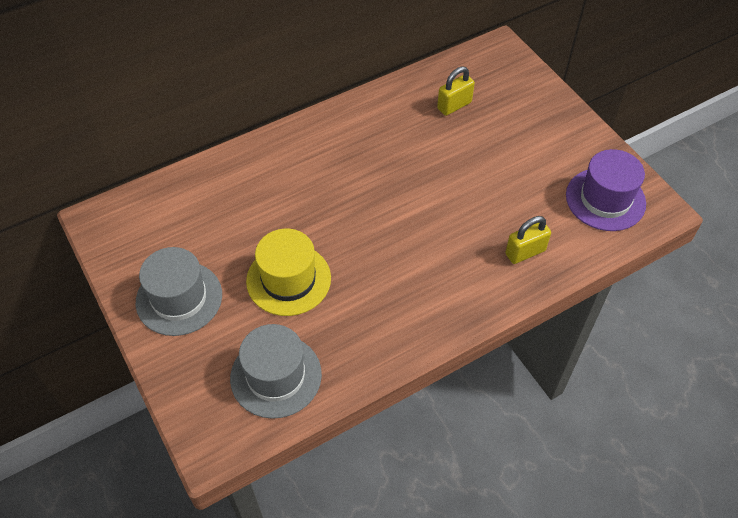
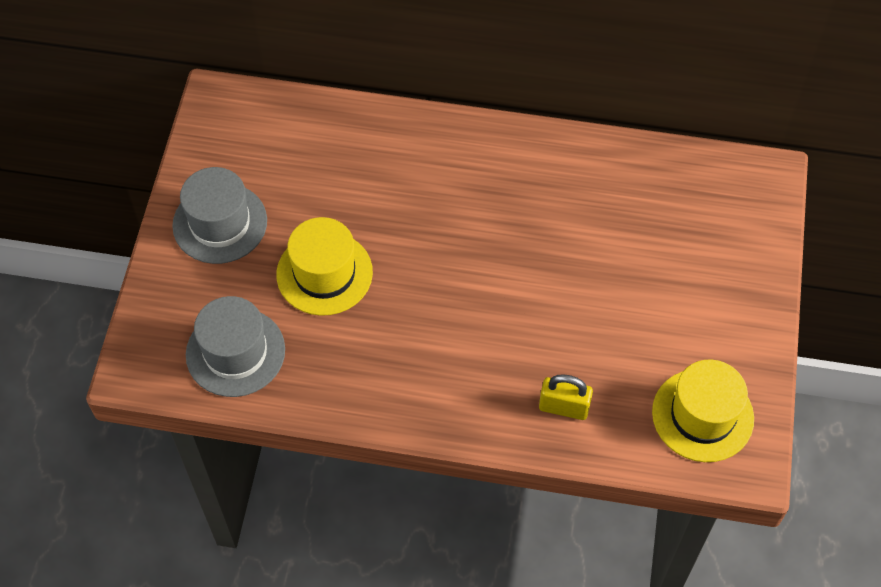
camera: 40 degrees right, 5 degrees up
yellow padlock [437,67,475,116] -> none
purple hat [566,149,646,231] -> yellow hat [652,359,754,462]

